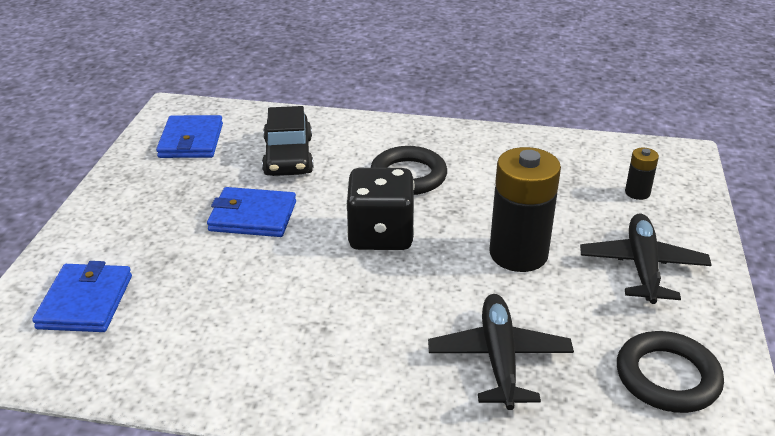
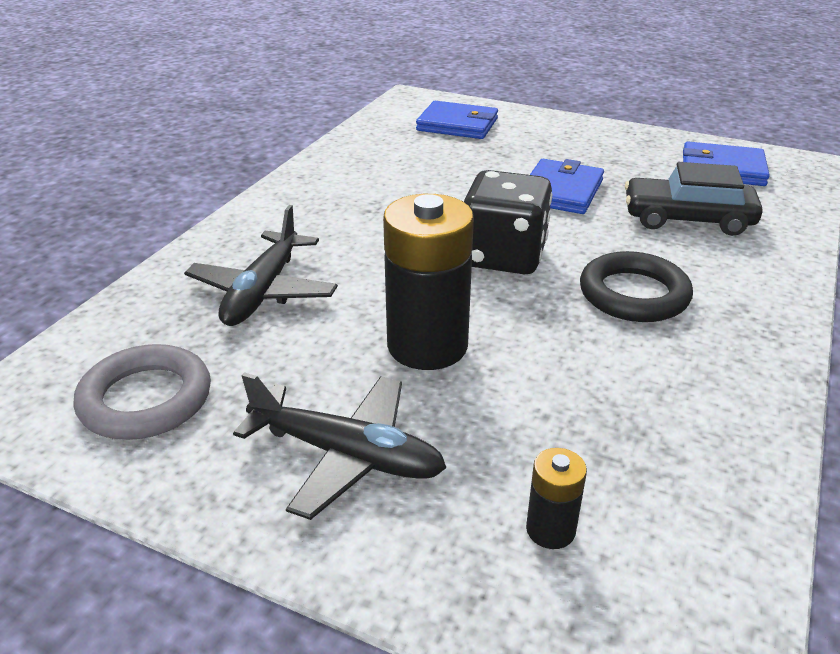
camera: 105 degrees right, 0 degrees up
black plane [428,294,574,410] -> black plane turned 90 degrees clockwise [184,205,338,326]
black ring [617,331,724,413] -> grey ring [73,344,211,440]

